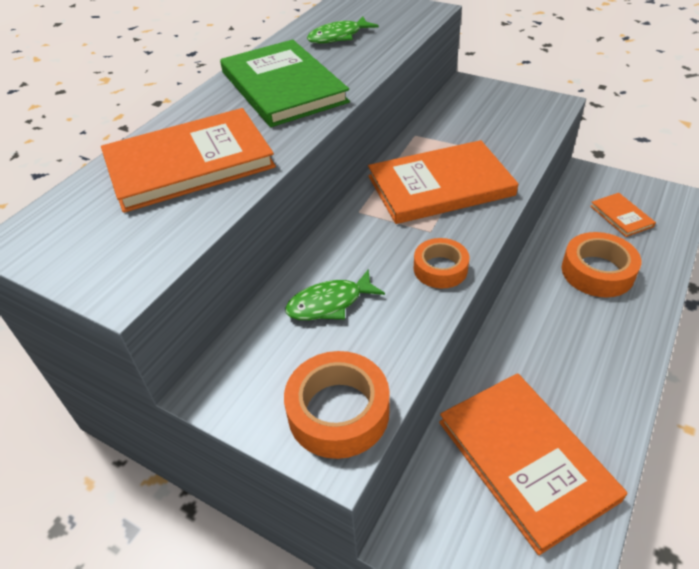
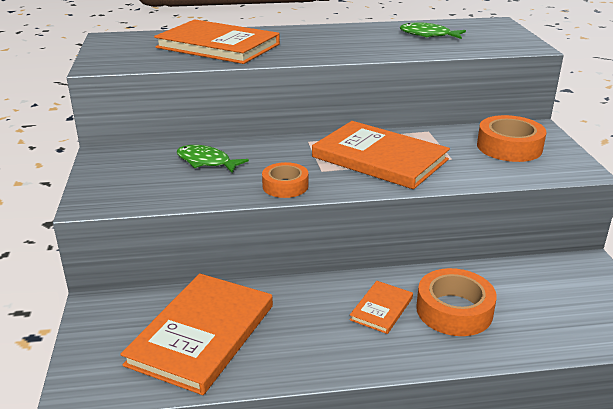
camera: 50 degrees right, 15 degrees down
green book [220,40,350,127] -> none
orange tape [284,351,390,459] -> orange tape moved to [477,115,547,162]
orange book [590,193,656,237] -> orange book moved to [349,281,413,334]

